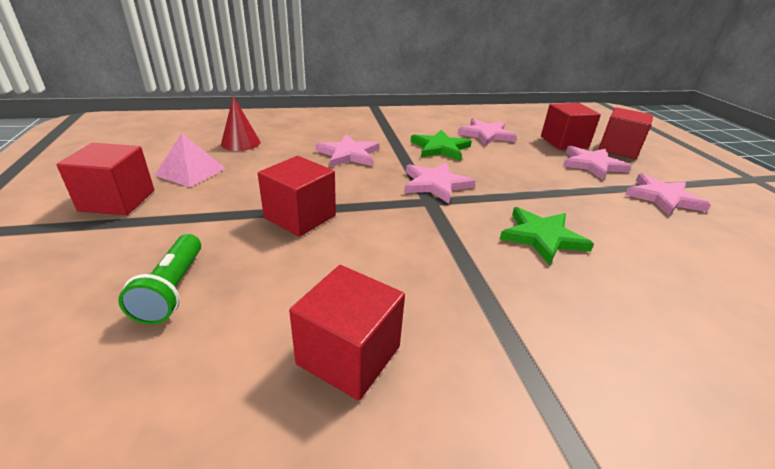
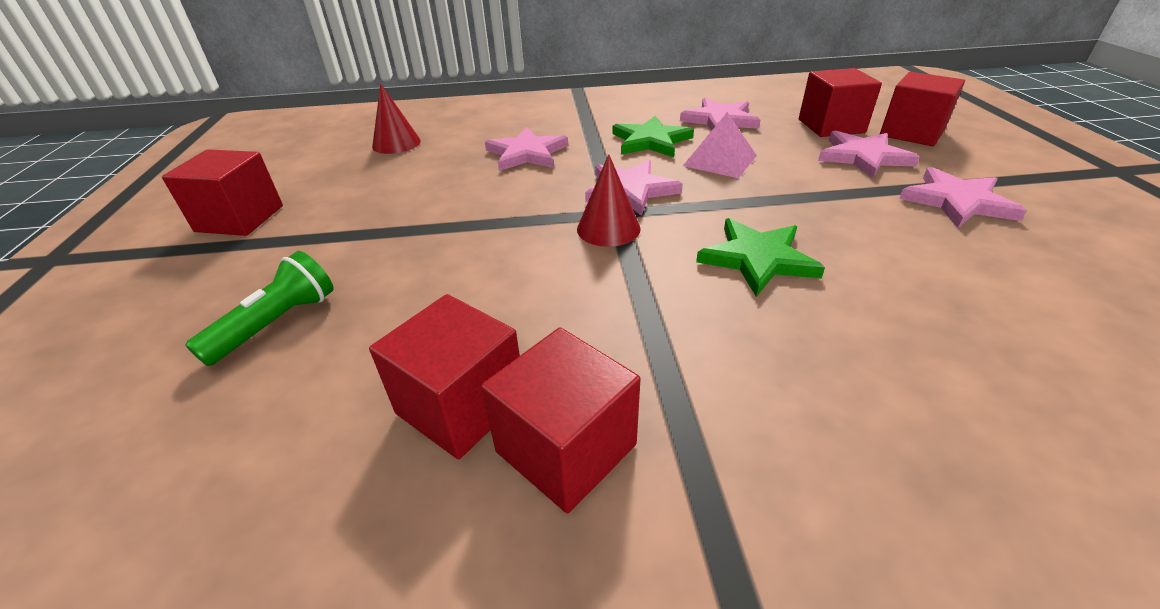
camera: 10 degrees right, 5 degrees up
green flashlight [118,234,201,325] -> green flashlight turned 150 degrees counterclockwise [185,251,334,366]
pink pyramid [154,133,226,187] -> pink pyramid moved to [683,112,757,178]
red cube [258,156,336,237] -> red cube moved to [481,327,641,513]
none -> red cone [577,154,641,247]

